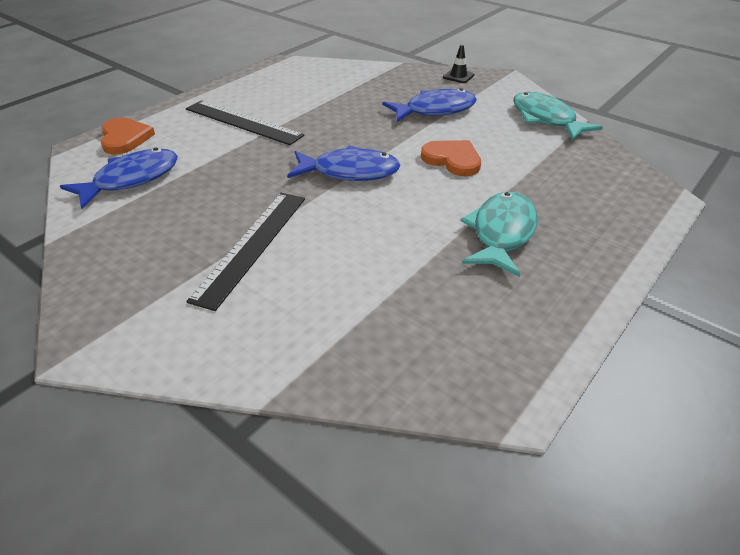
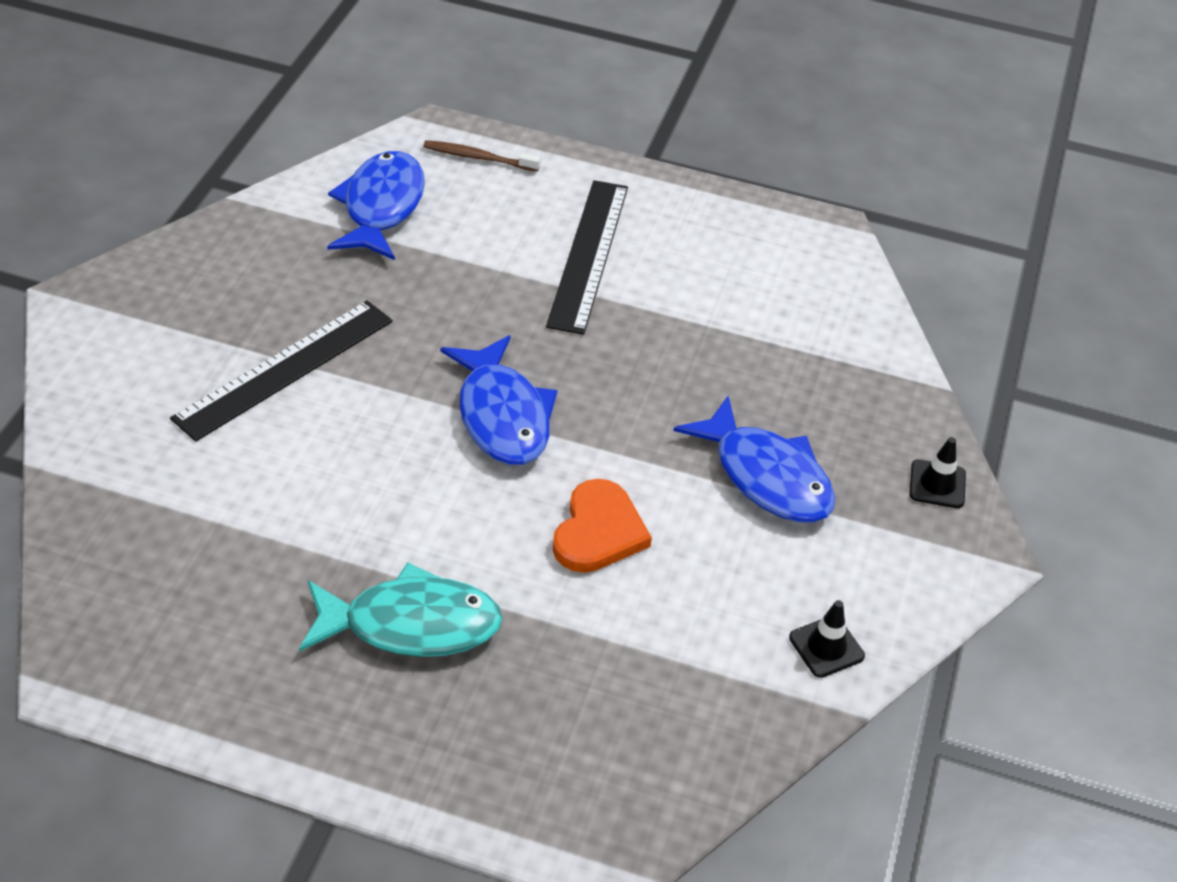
camera: 65 degrees right, 5 degrees up
blue fish [60,148,178,209] -> blue fish turned 105 degrees counterclockwise [327,151,425,260]
orange heart [101,118,155,155] -> brown toothbrush [423,140,540,172]
black ruler [186,193,305,311] -> black ruler turned 45 degrees counterclockwise [170,300,393,442]
turquoise fish [513,92,603,141] -> black traffic cone [789,600,865,678]

